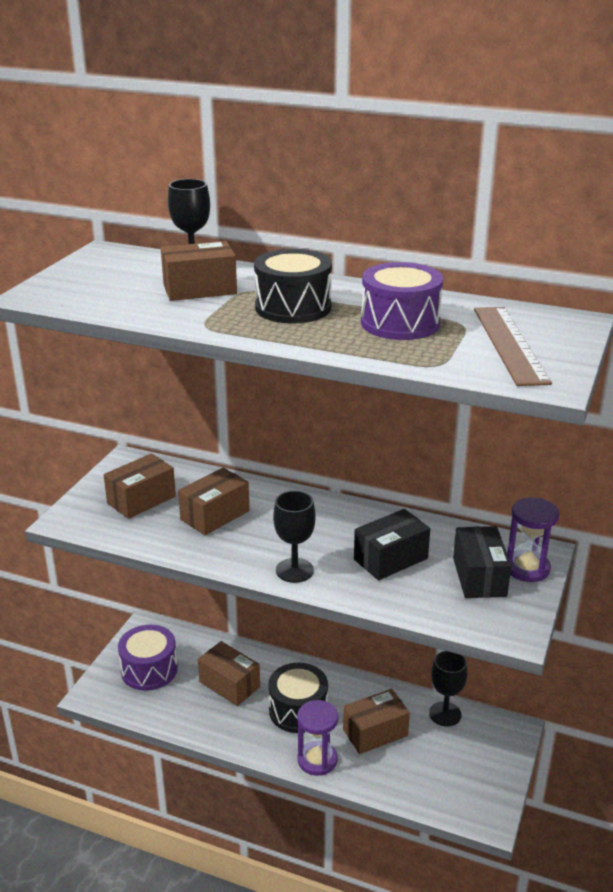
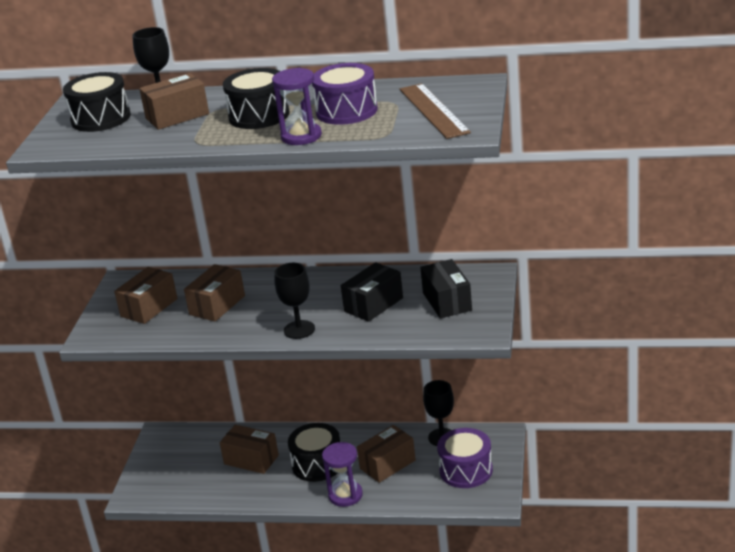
camera: 10 degrees left, 0 degrees up
purple drum [118,625,178,691] -> purple drum moved to [437,428,493,488]
purple hourglass [507,497,559,582] -> purple hourglass moved to [272,68,322,145]
none -> black drum [63,72,131,132]

